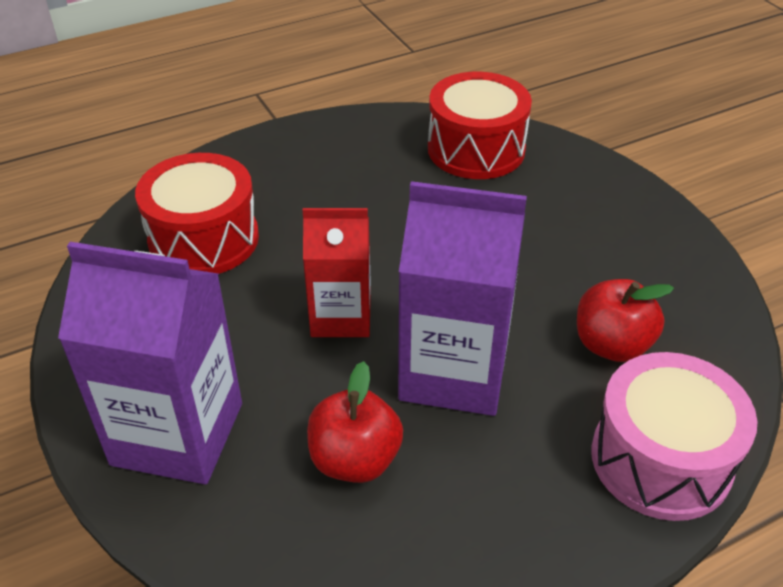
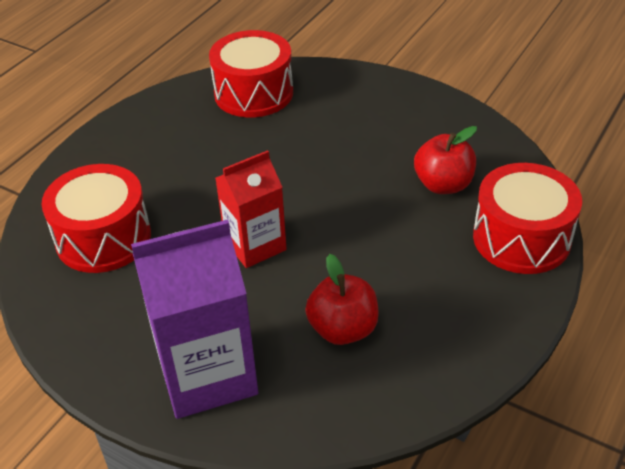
camera: 30 degrees left, 0 degrees up
purple carton [398,181,527,416] -> none
pink drum [591,352,757,521] -> red drum [473,163,582,274]

